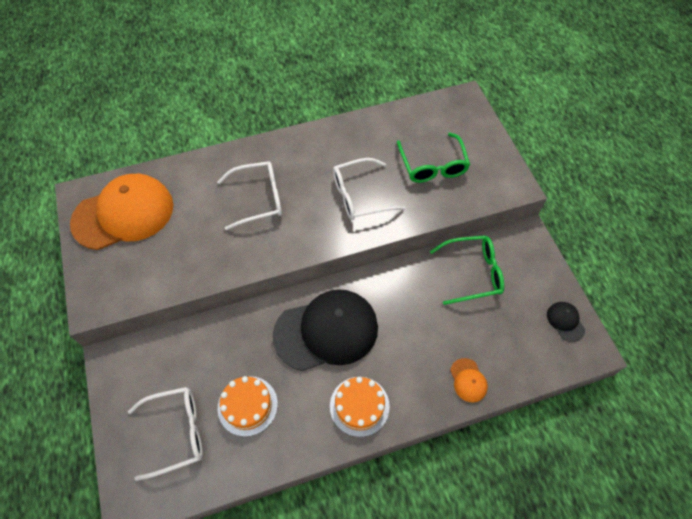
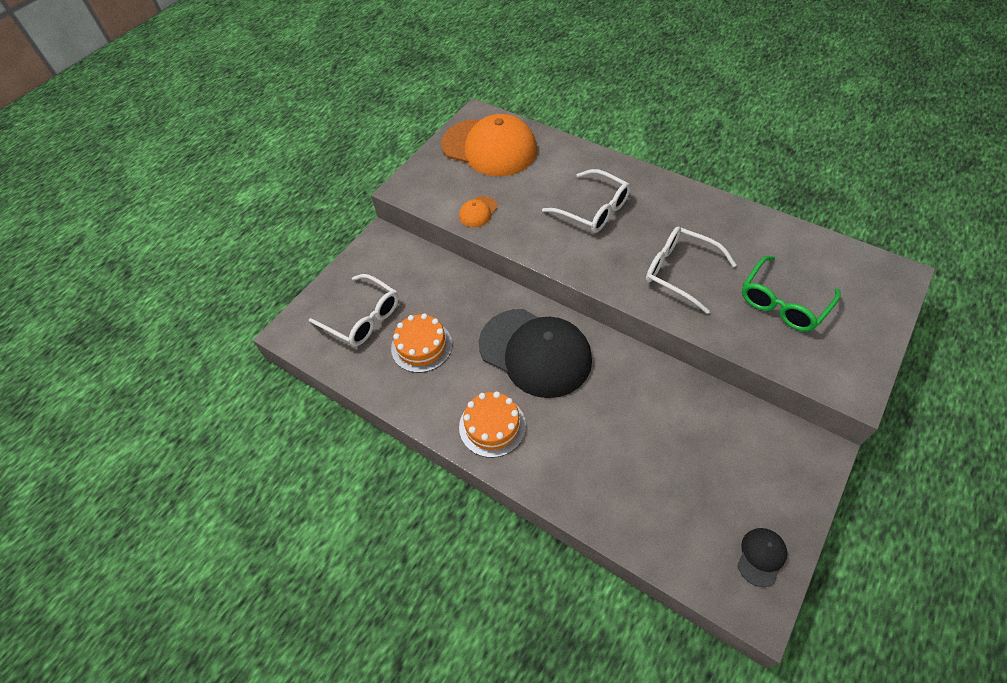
camera: 55 degrees right, 5 degrees down
green glasses [430,235,504,305] -> none
orange cap [450,358,488,403] -> orange cap moved to [459,196,498,227]

